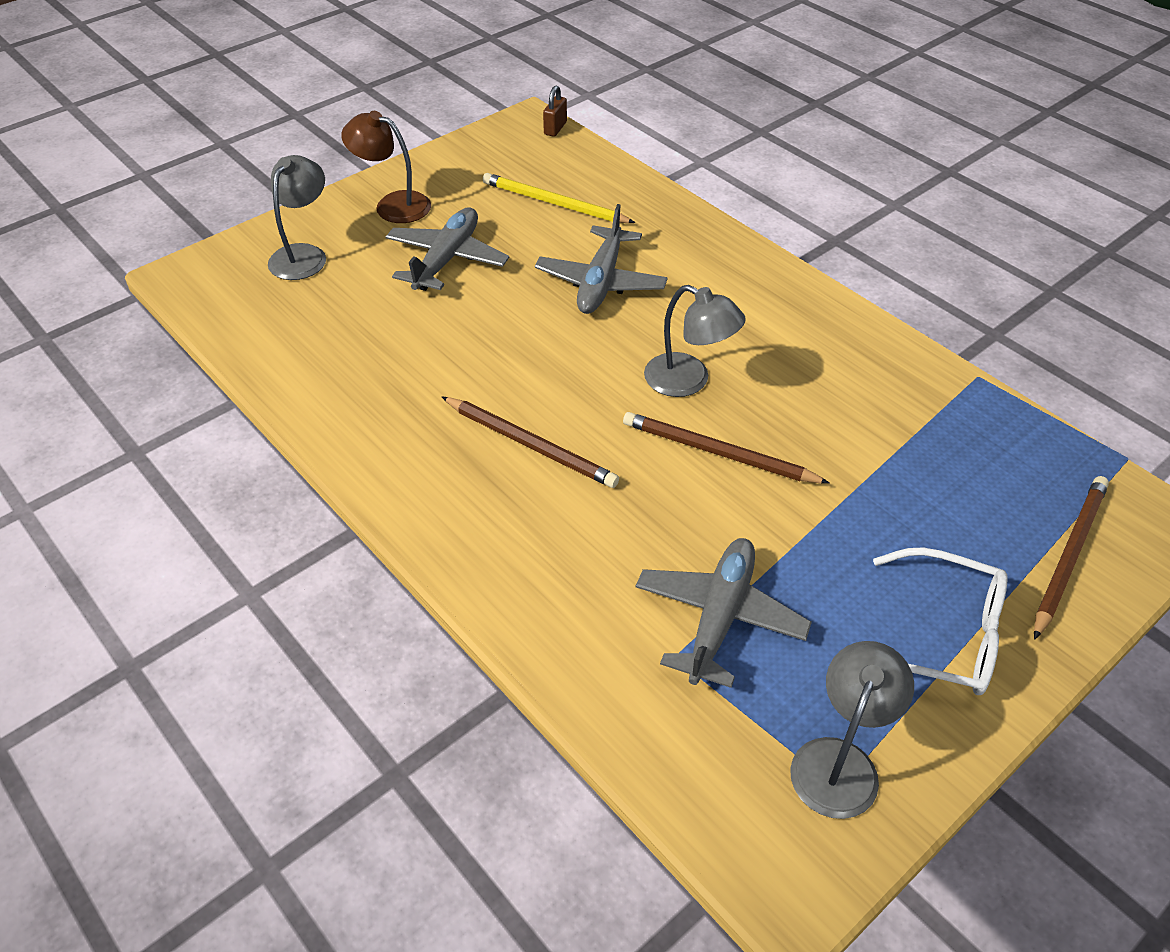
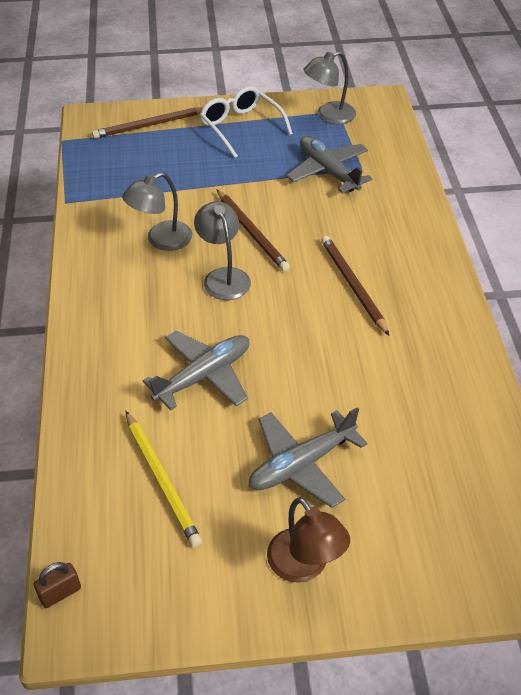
camera: 145 degrees left, 0 degrees up
grey lamp [268,155,326,280] -> grey lamp moved to [122,172,193,251]
grey plane [636,538,812,688] -> grey plane turned 90 degrees clockwise [286,136,373,193]

